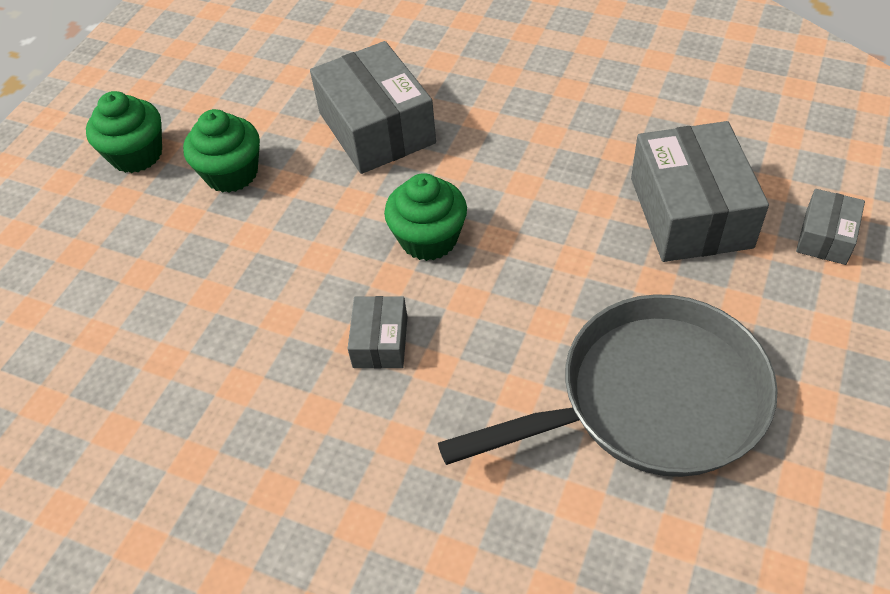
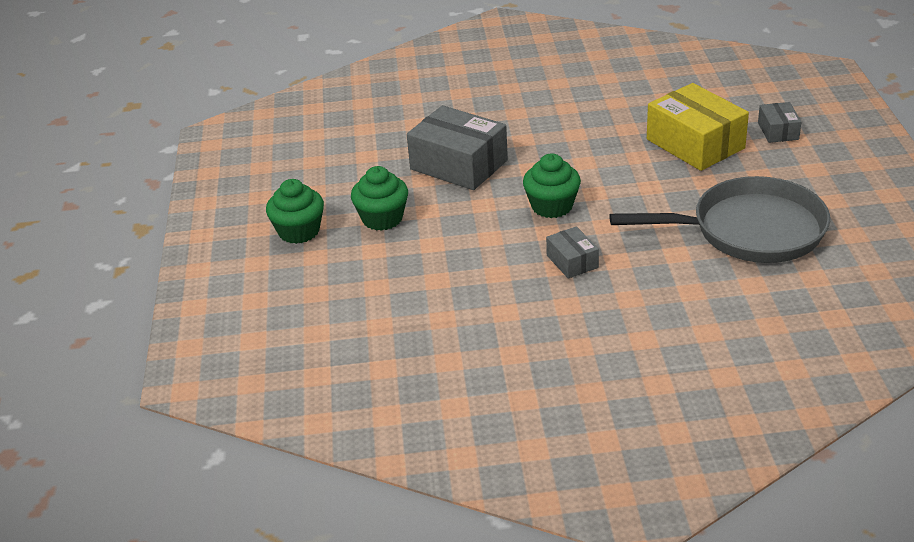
camera: 30 degrees left, 15 degrees down
grey pan [438,294,778,477] -> grey pan turned 45 degrees clockwise [609,176,830,263]
grey box [631,121,769,262] -> yellow box [647,83,749,171]

